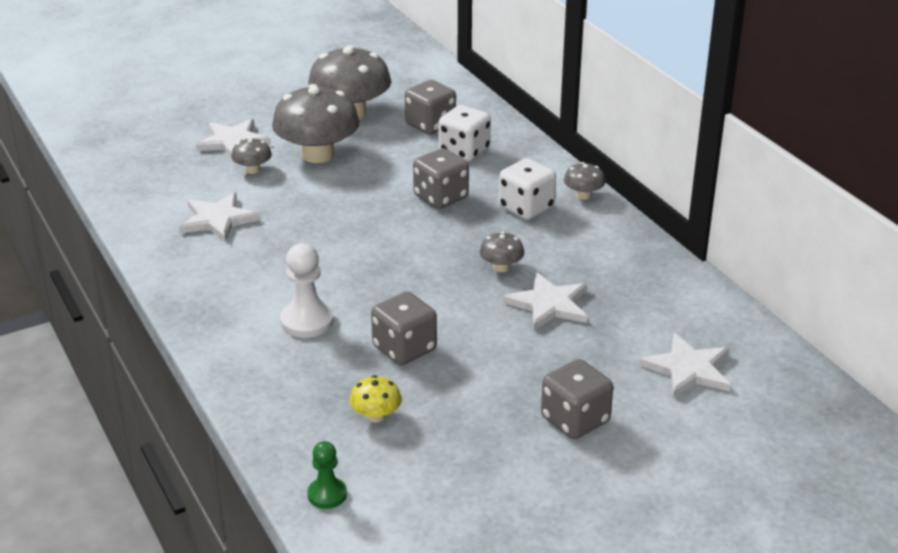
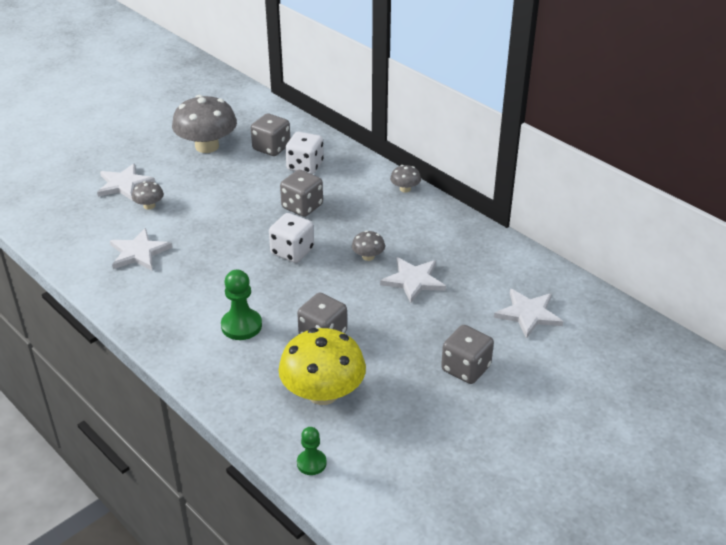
camera: 15 degrees left, 5 degrees up
grey mushroom [272,84,360,163] -> none
white pawn [280,243,334,338] -> green pawn [221,270,262,340]
yellow mushroom [350,375,402,423] -> yellow mushroom [278,328,366,405], size x2.20
white dice [499,158,556,220] -> white dice moved to [269,213,314,263]

